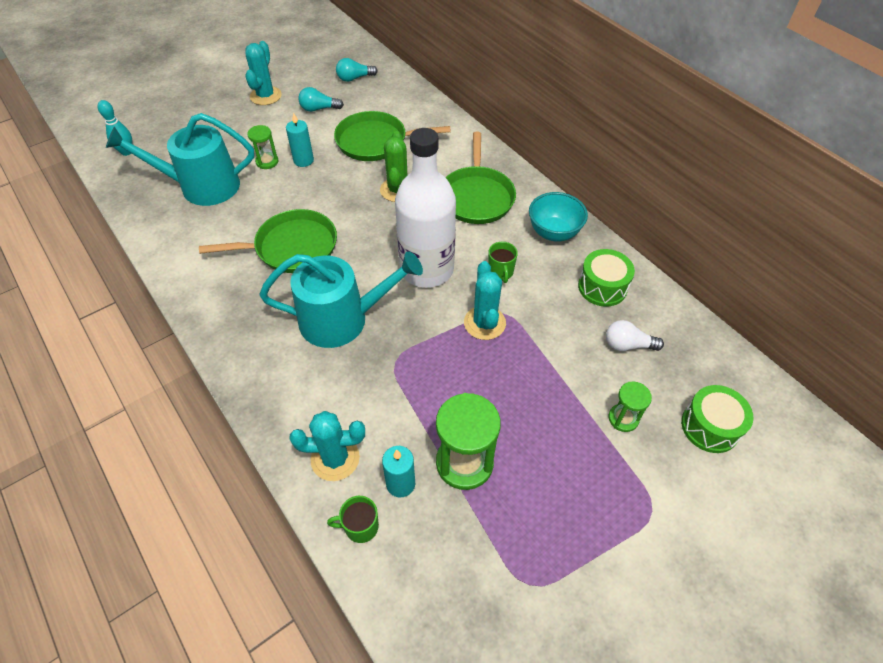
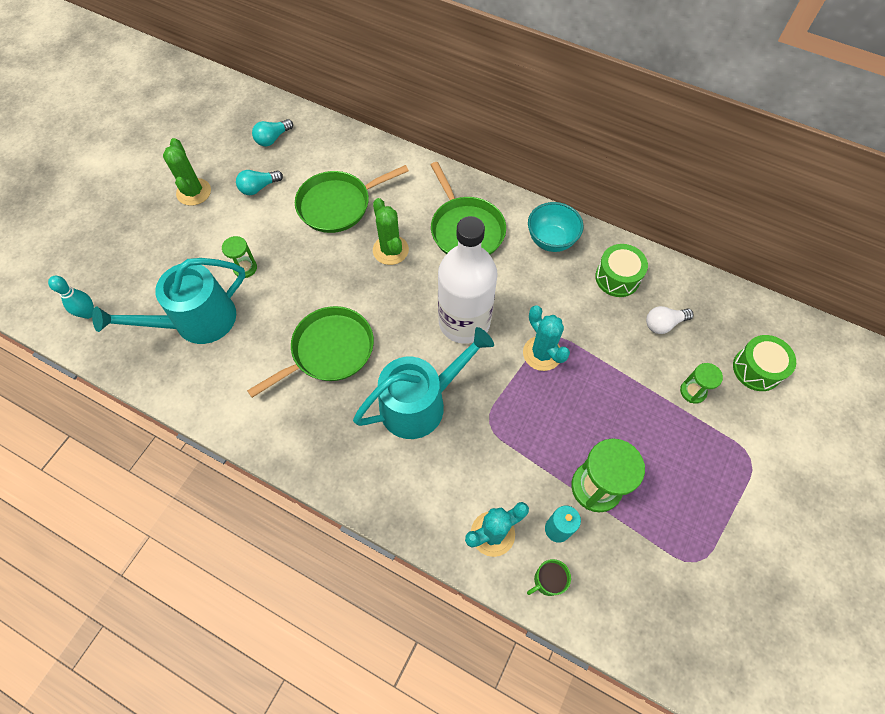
camera: 25 degrees left, 10 degrees up
turquoise cactus [245,41,282,105] -> green cactus [163,138,211,206]
turquoise candle [286,113,314,167] -> none
green mug [488,242,518,283] -> none

